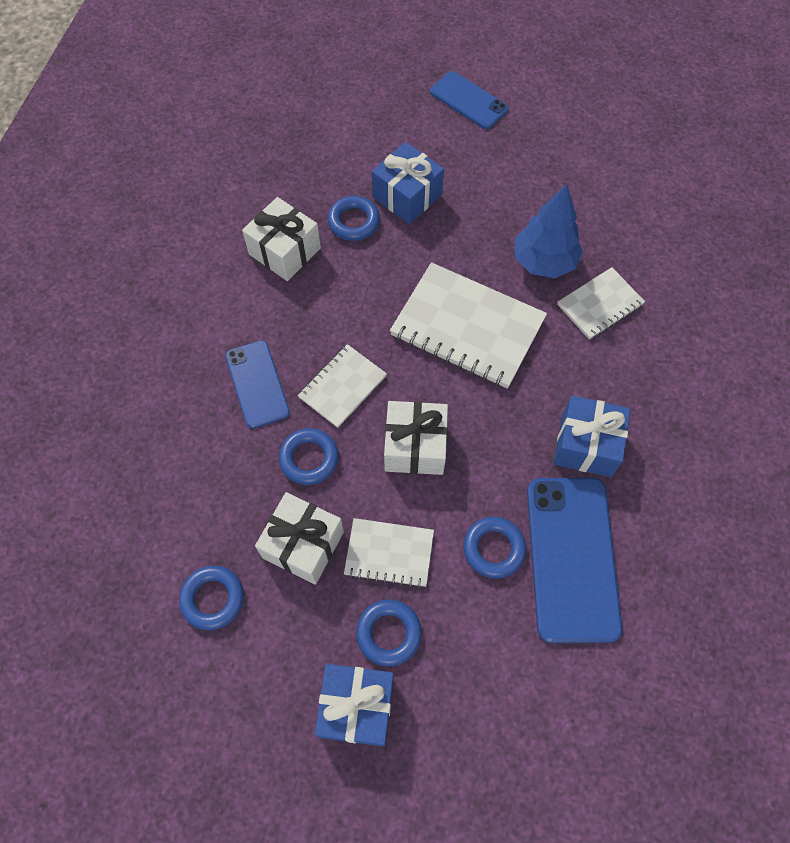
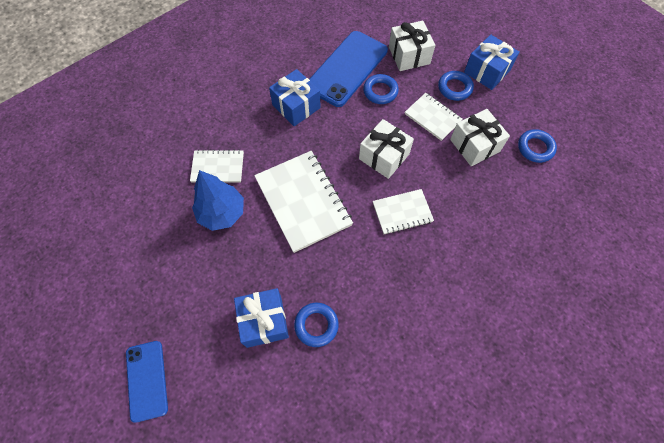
camera: 145 degrees left, 0 degrees up
blue phone [225,340,290,429] -> none
white gift [242,197,321,281] -> white gift moved to [389,21,435,71]
blue ring [279,428,339,485] -> none

